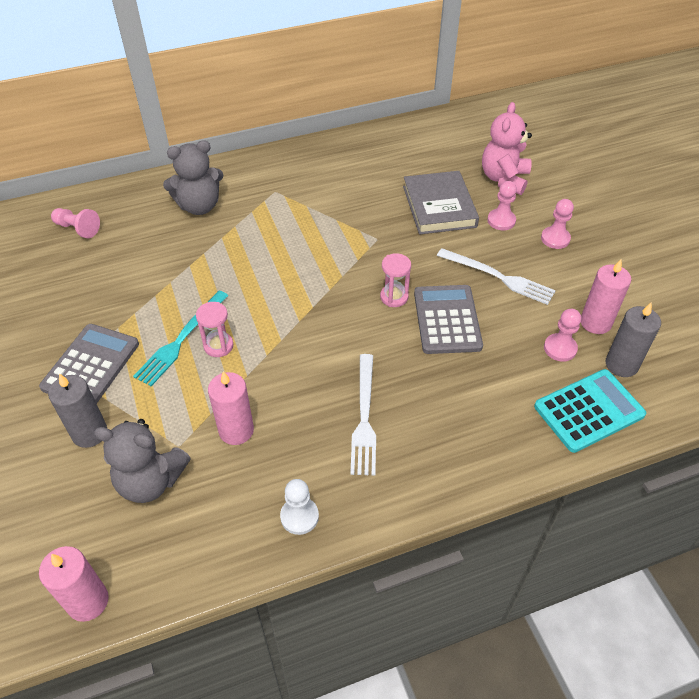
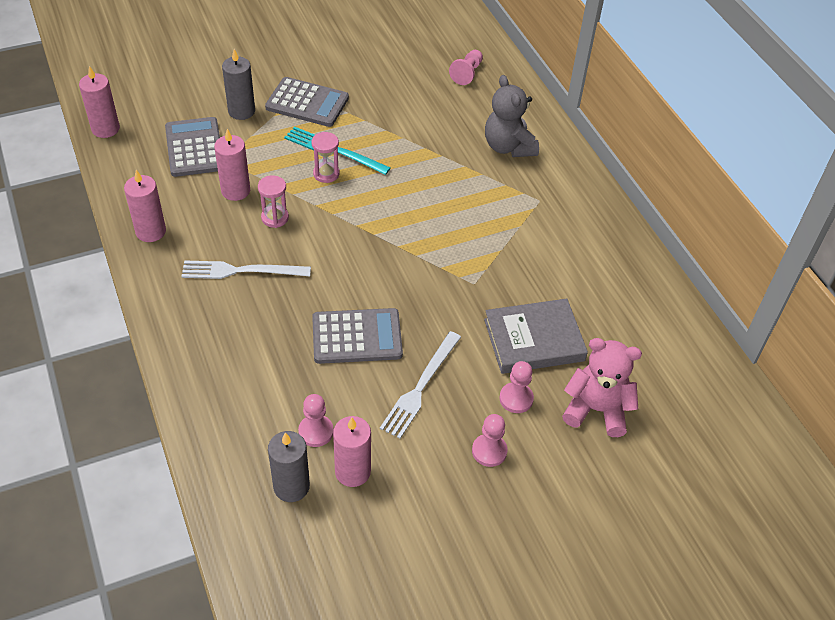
camera: 85 degrees right, 0 degrees up
grey teddy bear [94,419,191,503] -> grey calculator [165,117,220,177]
white pawn [280,479,319,535] -> pink candle [124,170,166,242]
pink hourglass [380,253,411,307] -> pink hourglass moved to [258,175,289,228]
turquoise calculator [534,369,646,453] -> none

